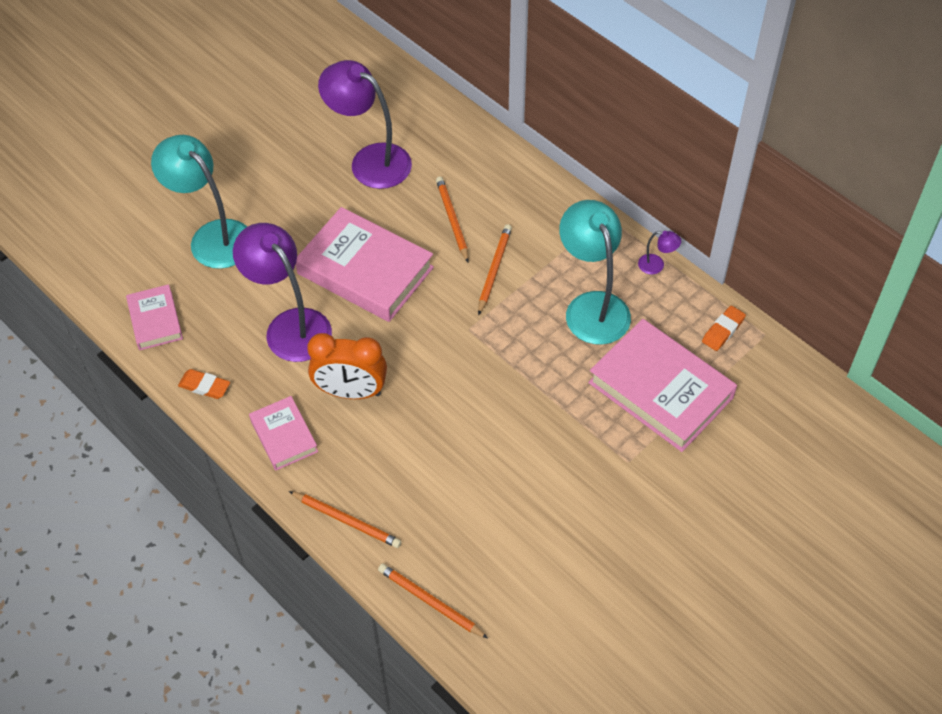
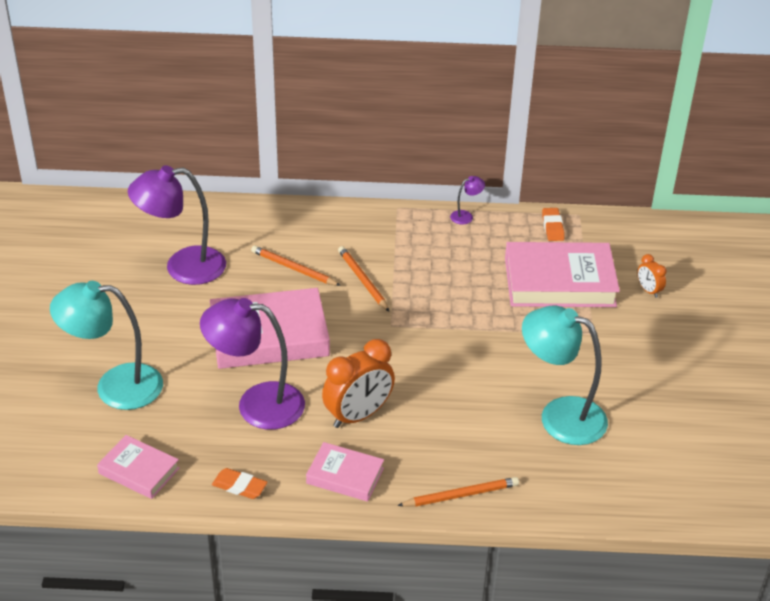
camera: 45 degrees left, 15 degrees down
orange eraser [178,369,230,399] -> orange eraser turned 45 degrees clockwise [212,468,267,499]
orange pencil [378,563,488,638] -> none
turquoise lamp [559,200,631,345] -> turquoise lamp moved to [522,306,608,445]
none -> orange clock [637,254,667,298]

